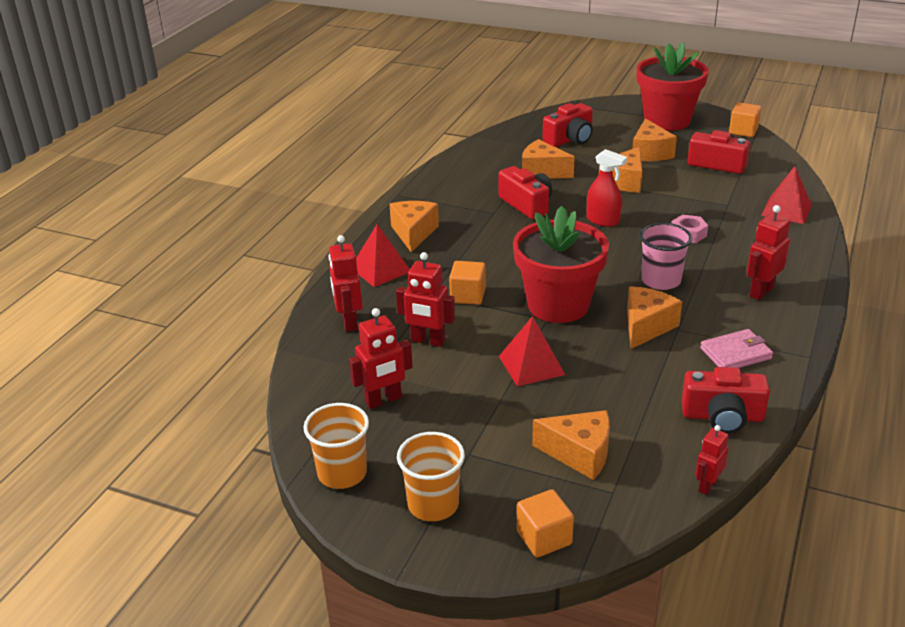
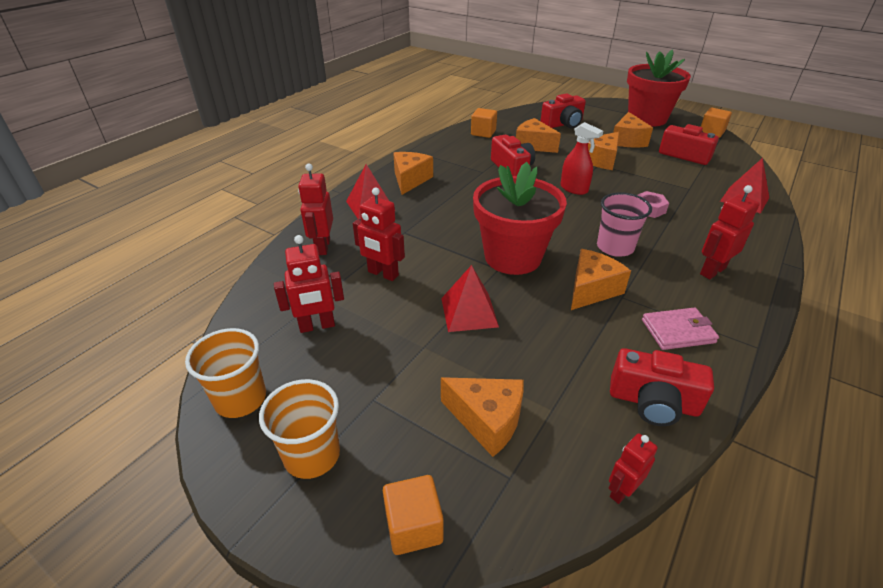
camera: 10 degrees right, 5 degrees up
orange cube [449,261,486,305] -> orange cube moved to [471,108,497,138]

